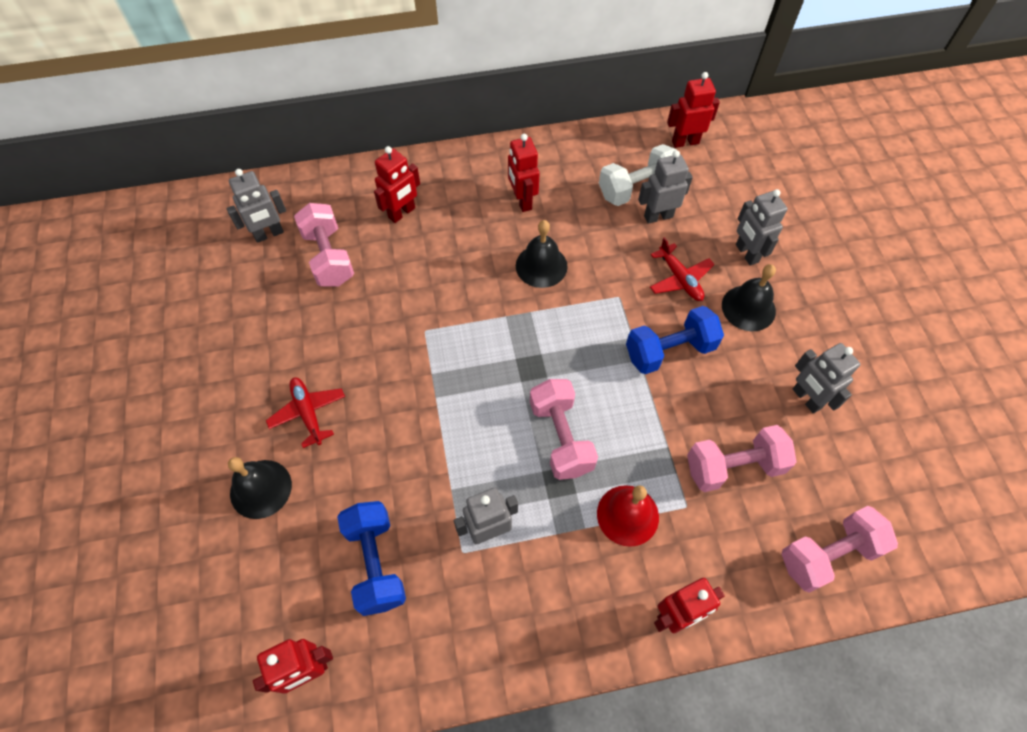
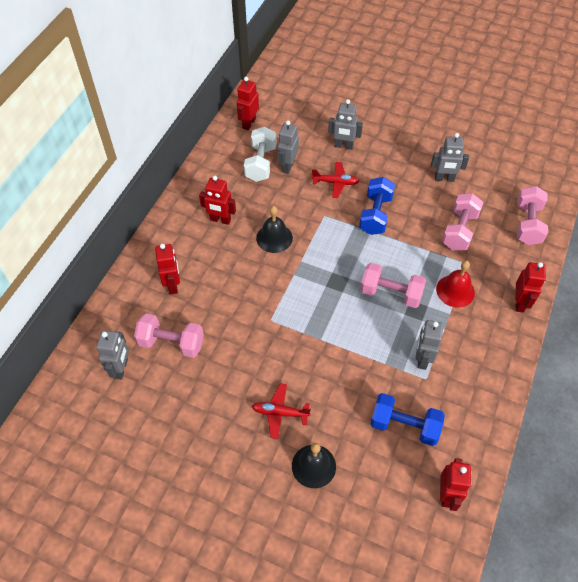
camera: 55 degrees left, 5 degrees down
black bell [722,264,776,331] -> none

